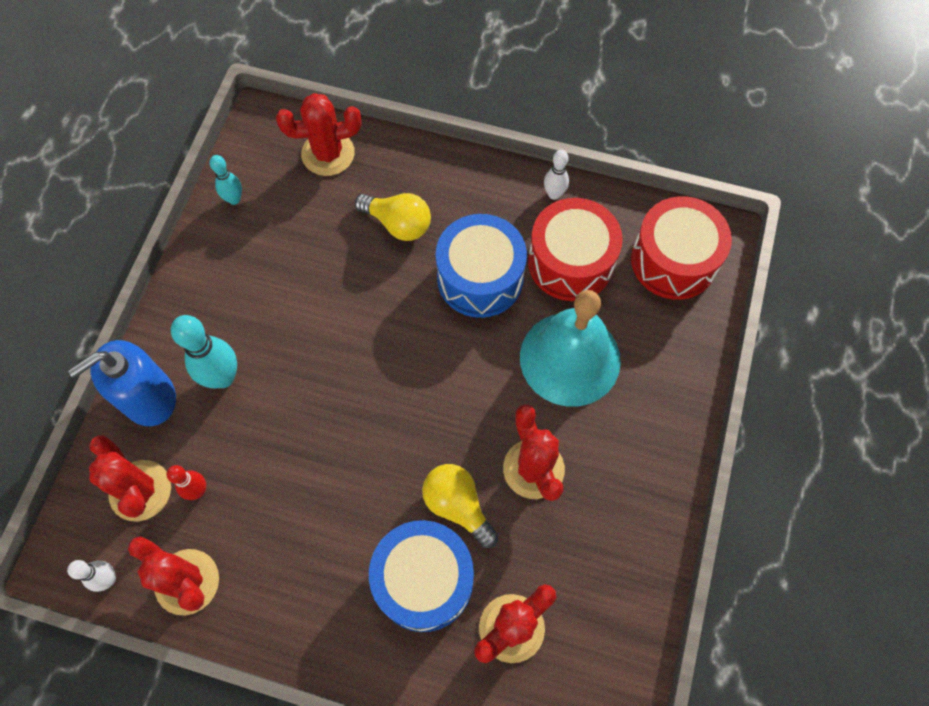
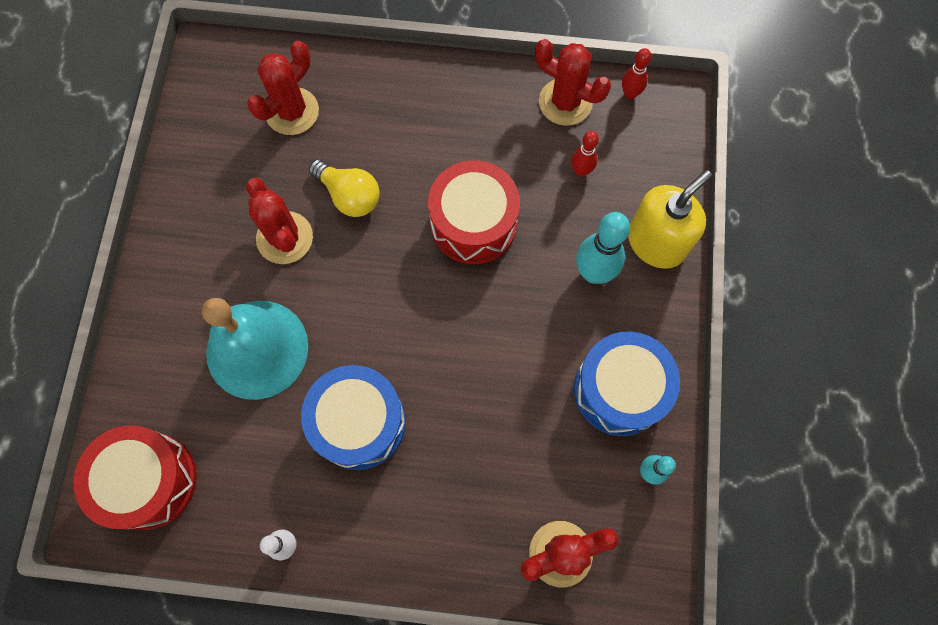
camera: 170 degrees right, 5 degrees up
white bowling pin [67,560,116,592] -> red bowling pin [622,48,651,99]
blue soap dispenser [68,340,176,426] -> yellow soap dispenser [628,170,712,269]
red cactus [89,435,171,522] -> none
yellow light bulb [355,193,431,241] -> none
blue drum [369,520,474,632] -> blue drum moved to [574,331,680,436]
red drum [528,198,623,301] -> red drum moved to [428,160,520,264]

